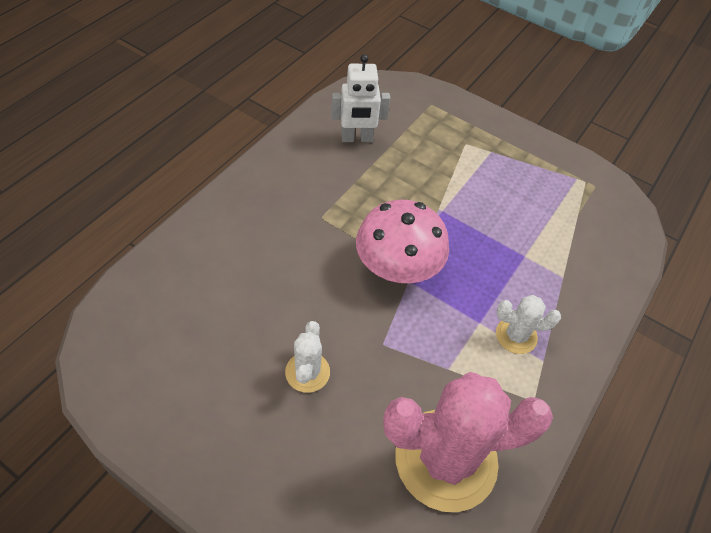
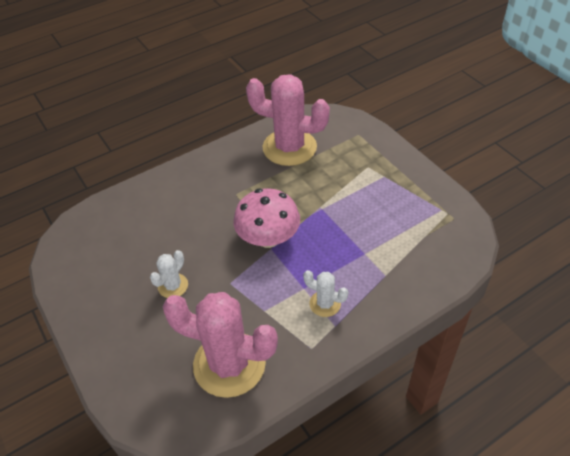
camera: 30 degrees right, 5 degrees down
white robot [331,54,390,142] -> pink cactus [246,74,330,166]

